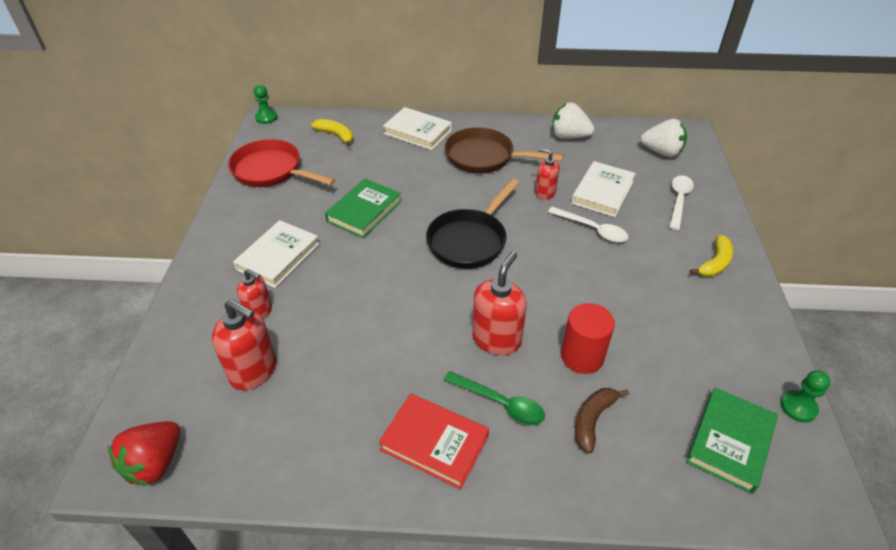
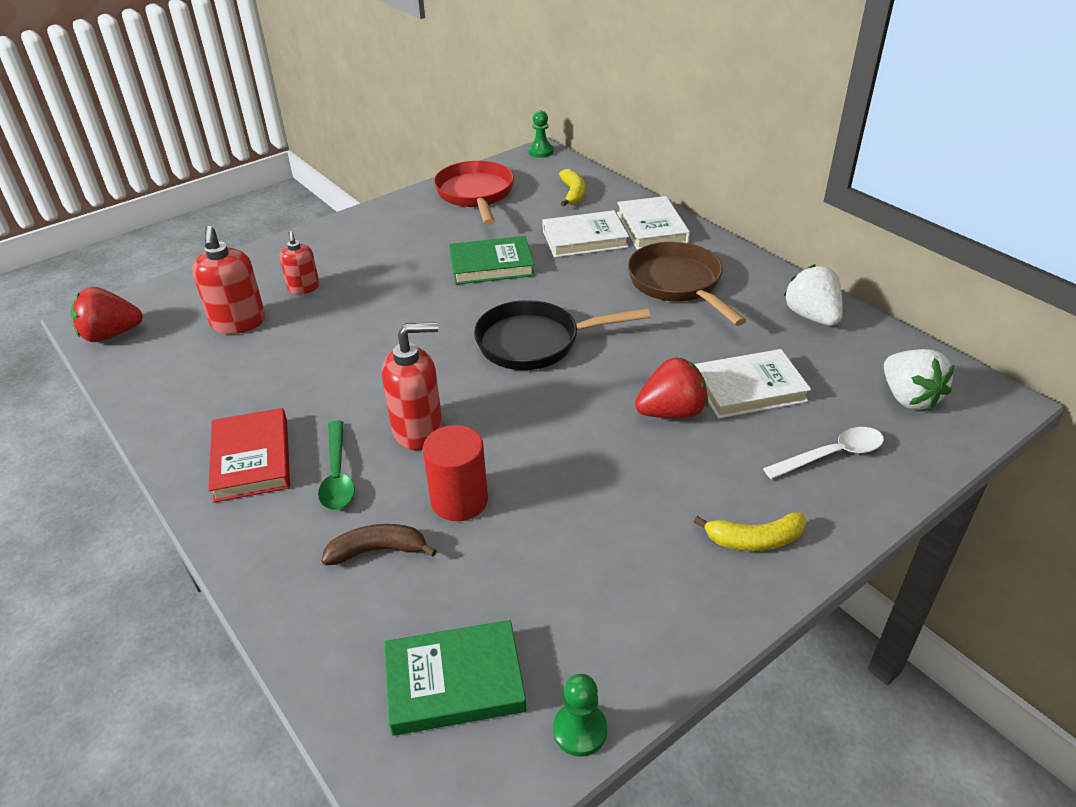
camera: 50 degrees right, 5 degrees down
white book [233,220,319,288] -> white book moved to [542,210,629,258]
red soap dispenser [535,148,560,199] -> none
white spoon [548,207,628,242] -> red strawberry [635,357,708,418]

